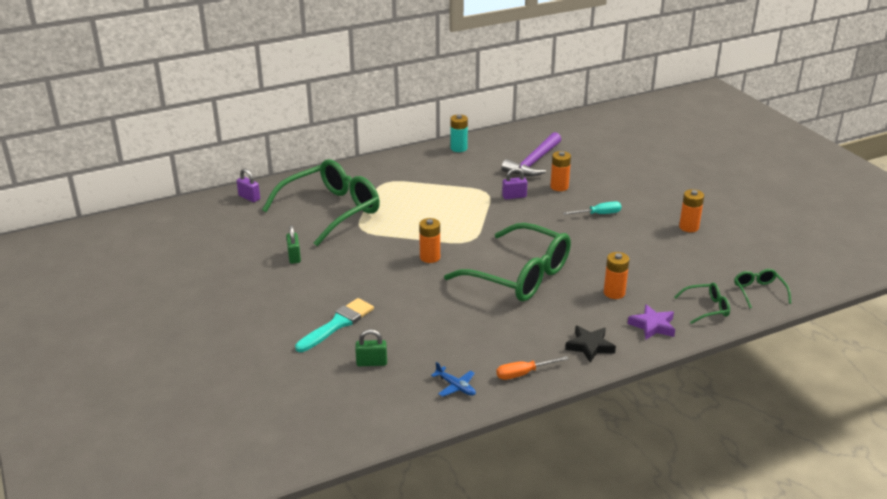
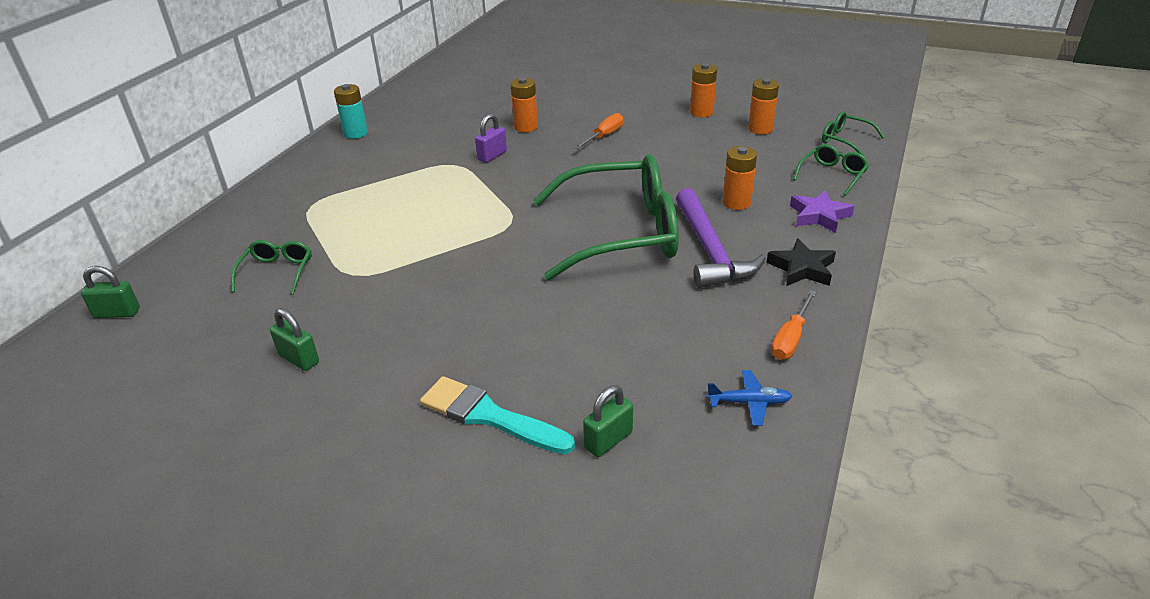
camera: 40 degrees left, 5 degrees up
purple padlock [237,168,260,202] -> green padlock [81,266,140,318]
green glasses [262,159,380,246] -> green glasses [231,240,312,295], size x0.43
turquoise brush [295,298,374,352] -> turquoise brush turned 60 degrees counterclockwise [420,376,575,454]
orange battery [419,218,440,263] -> orange battery moved to [748,78,779,135]
purple hammer [502,132,561,177] -> purple hammer moved to [676,188,766,288]
turquoise screwdriver [563,201,621,215] -> orange screwdriver [574,113,623,149]

